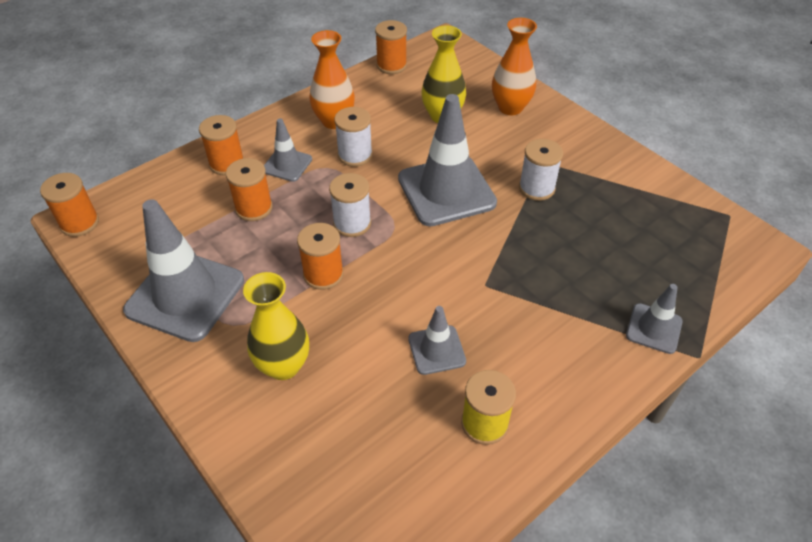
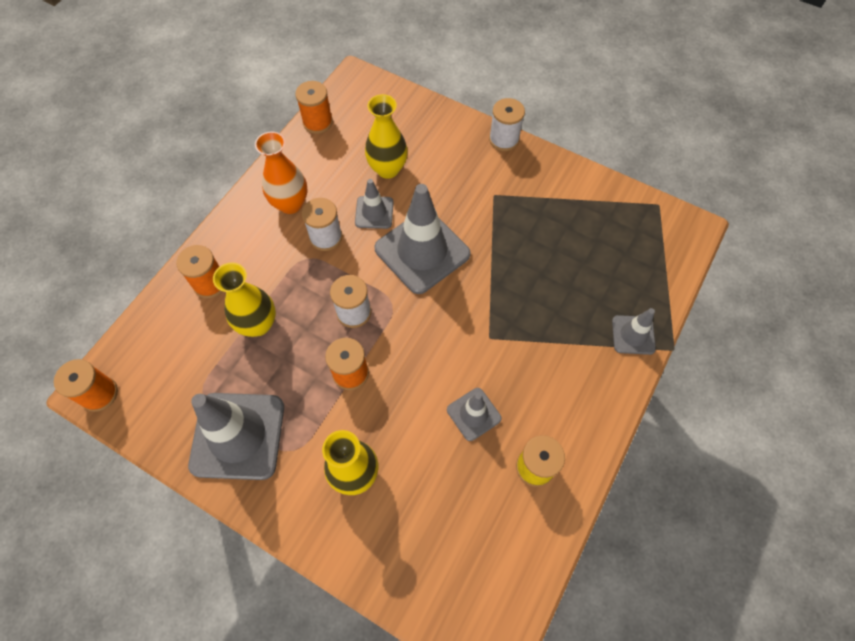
camera: 20 degrees left, 15 degrees up
orange spool [226,158,273,221] -> yellow vase [213,262,276,337]
grey traffic cone [264,118,312,182] -> grey traffic cone moved to [355,179,394,229]
orange vase [492,18,537,115] -> none
white spool [519,139,563,201] -> white spool moved to [489,98,525,151]

